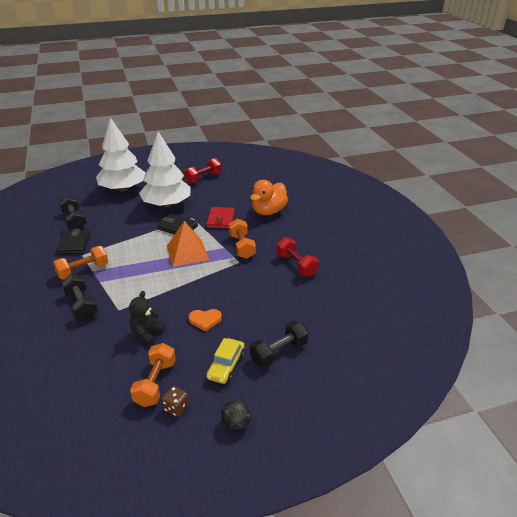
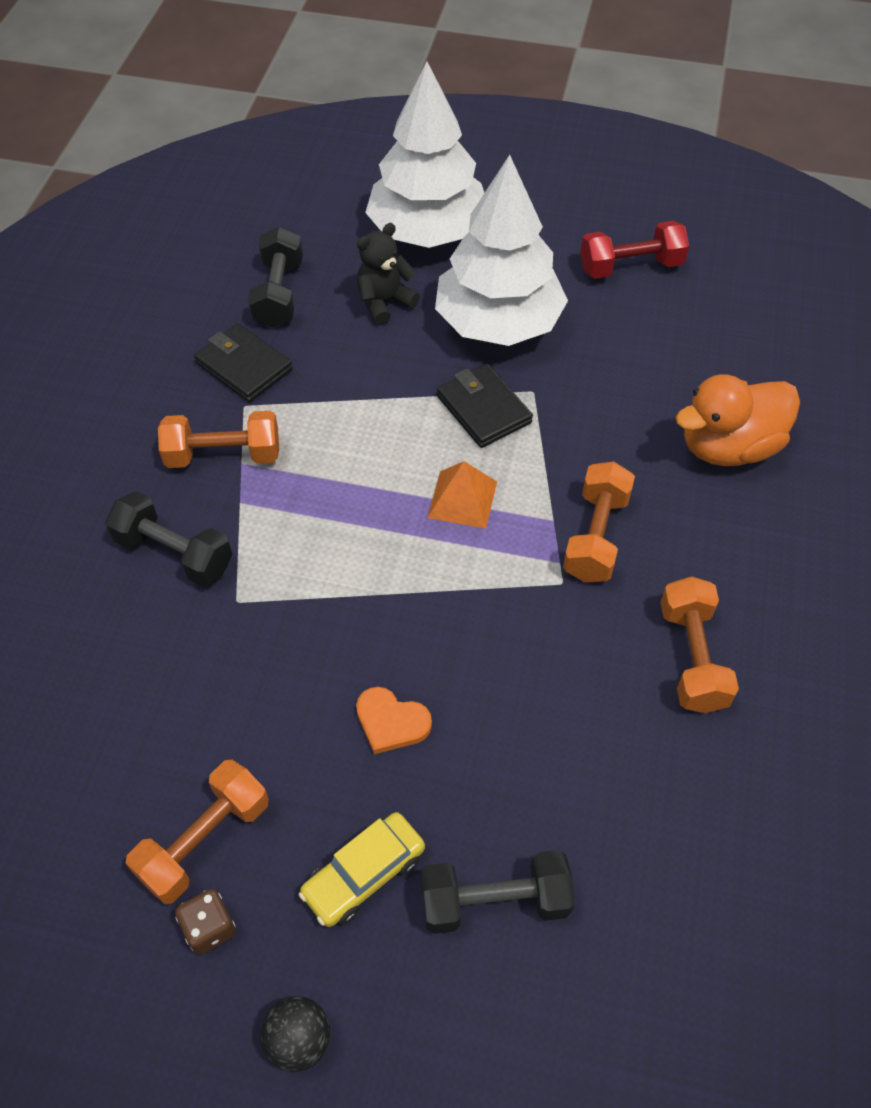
camera: 30 degrees right, 20 degrees up
black wallet [56,229,90,254] -> black wallet turned 75 degrees counterclockwise [194,323,293,402]
black dumbbell [61,274,98,320] -> black dumbbell turned 60 degrees counterclockwise [105,491,232,587]
black teddy bear [129,291,165,346] -> black teddy bear moved to [357,223,420,325]
orange pyramid [167,221,209,267] -> orange pyramid [427,461,497,529], size x0.66
red wallet [206,207,235,229] -> none
red dumbbell [277,237,319,277] -> orange dumbbell [660,576,739,713]

